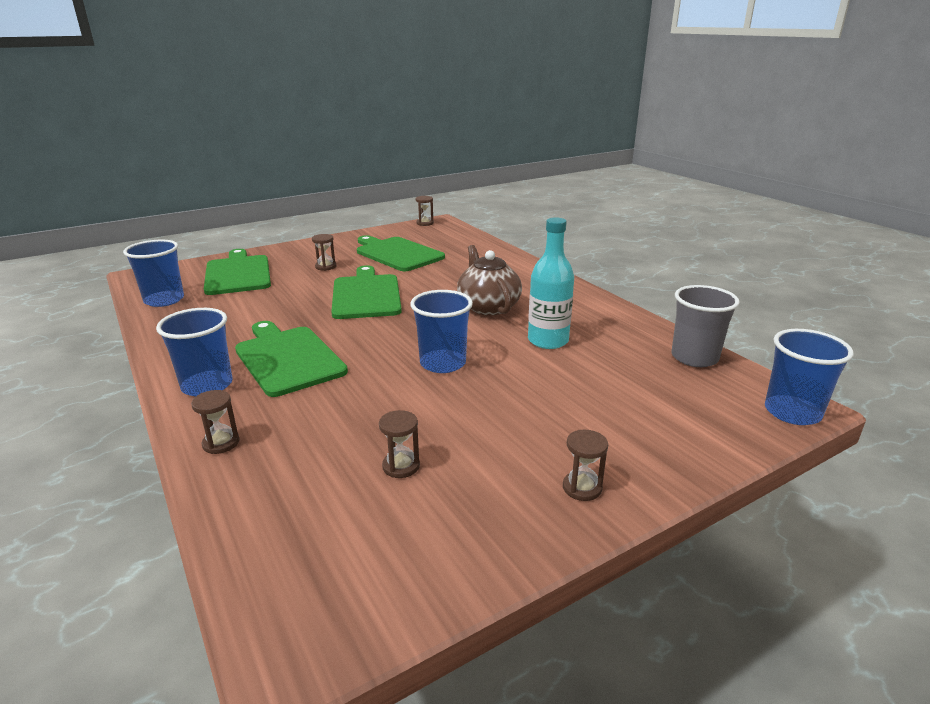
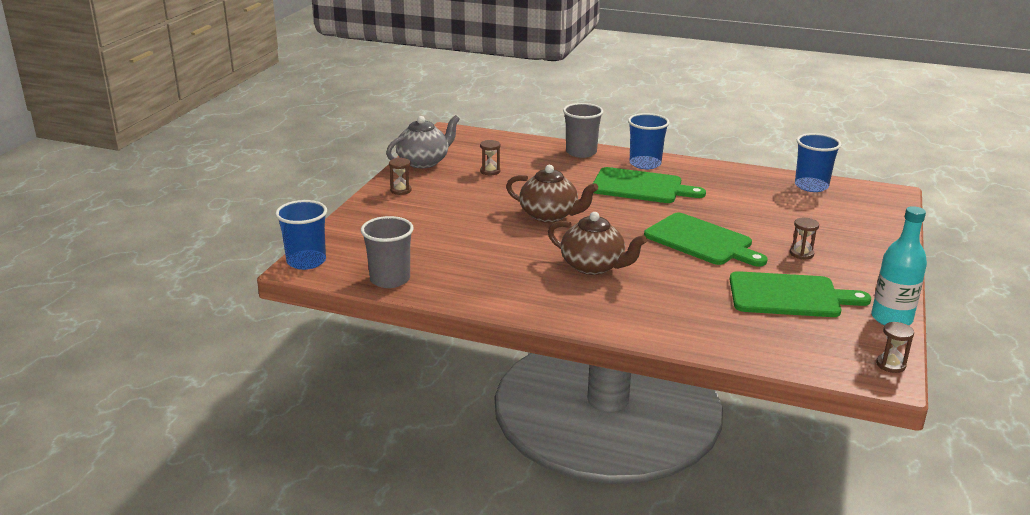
camera: 140 degrees right, 0 degrees up
brown hourglass [191,390,240,454] -> grey cup [563,103,603,158]
green cutting board [204,249,271,295] -> none
blue cup [410,290,473,373] -> brown teapot [506,165,598,223]
turquoise bottle [528,217,574,349] -> turquoise bottle moved to [871,206,927,326]
none -> grey teapot [386,115,460,168]

